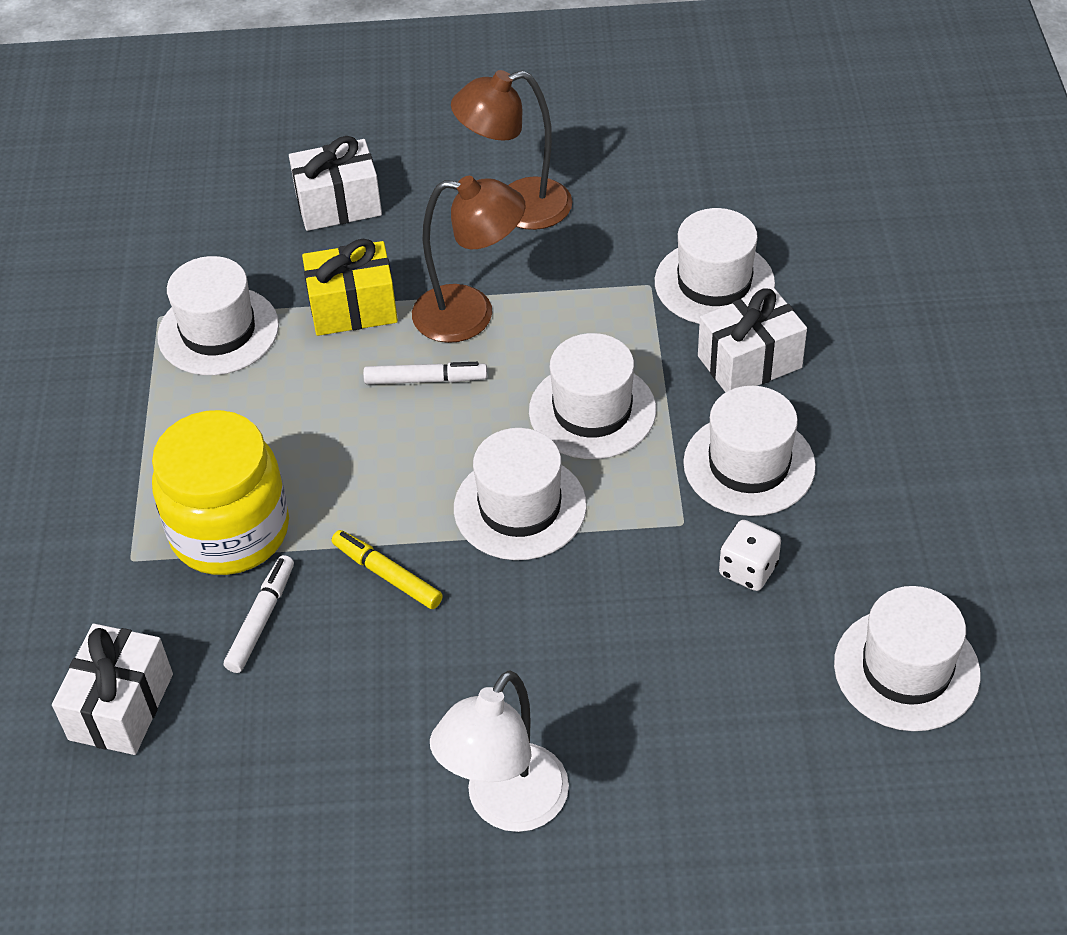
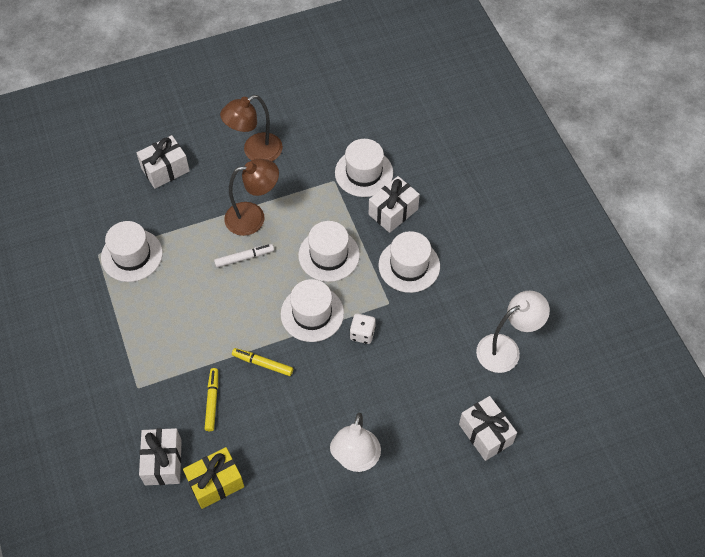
camera: 20 degrees left, 10 degrees up
yellow jar [152,410,289,575] -> none
white marker [224,555,294,673] -> yellow marker [205,368,218,431]
yellow gift [302,239,398,336] -> yellow gift moved to [183,447,244,509]
white dice [719,520,781,591] -> white dice moved to [350,313,376,344]
white hat [834,586,981,731] -> white lamp [476,291,550,373]
none -> white gift [459,396,517,461]

